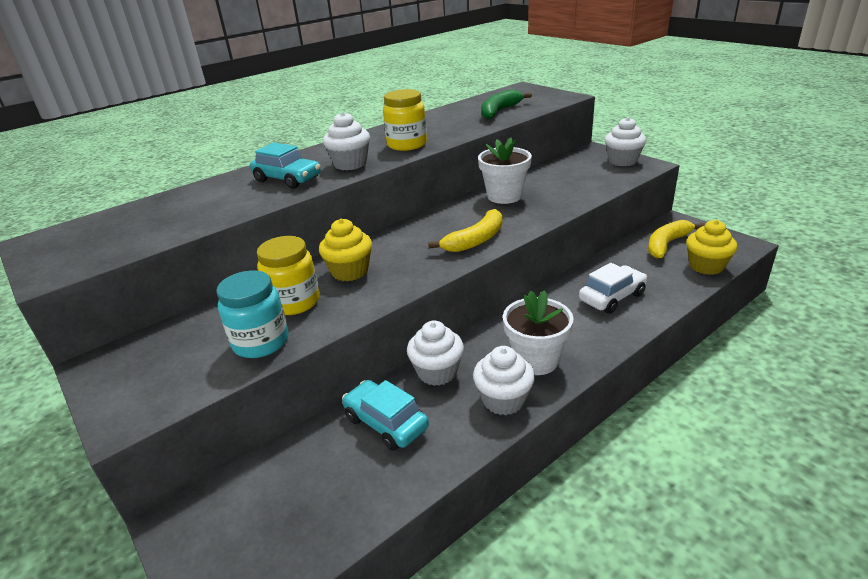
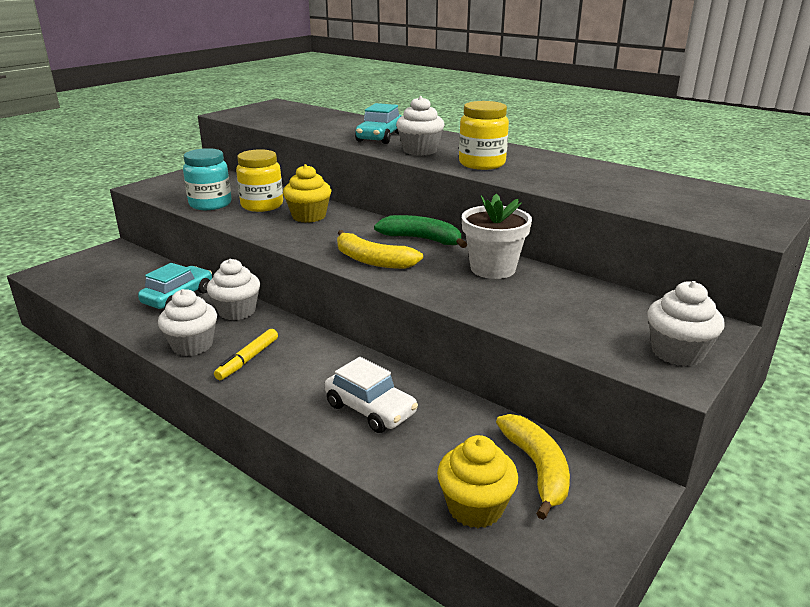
camera: 75 degrees right, 5 degrees down
green banana [481,89,532,119] -> green banana moved to [374,215,467,248]
white flower pot [503,290,574,375] -> yellow marker [214,329,278,380]
yellow banana [648,220,704,258] -> yellow banana turned 45 degrees clockwise [496,414,570,520]

